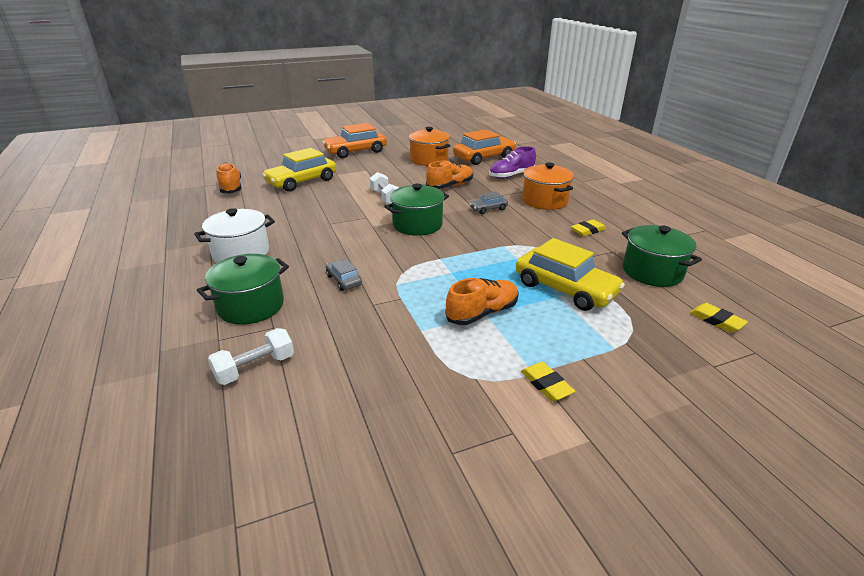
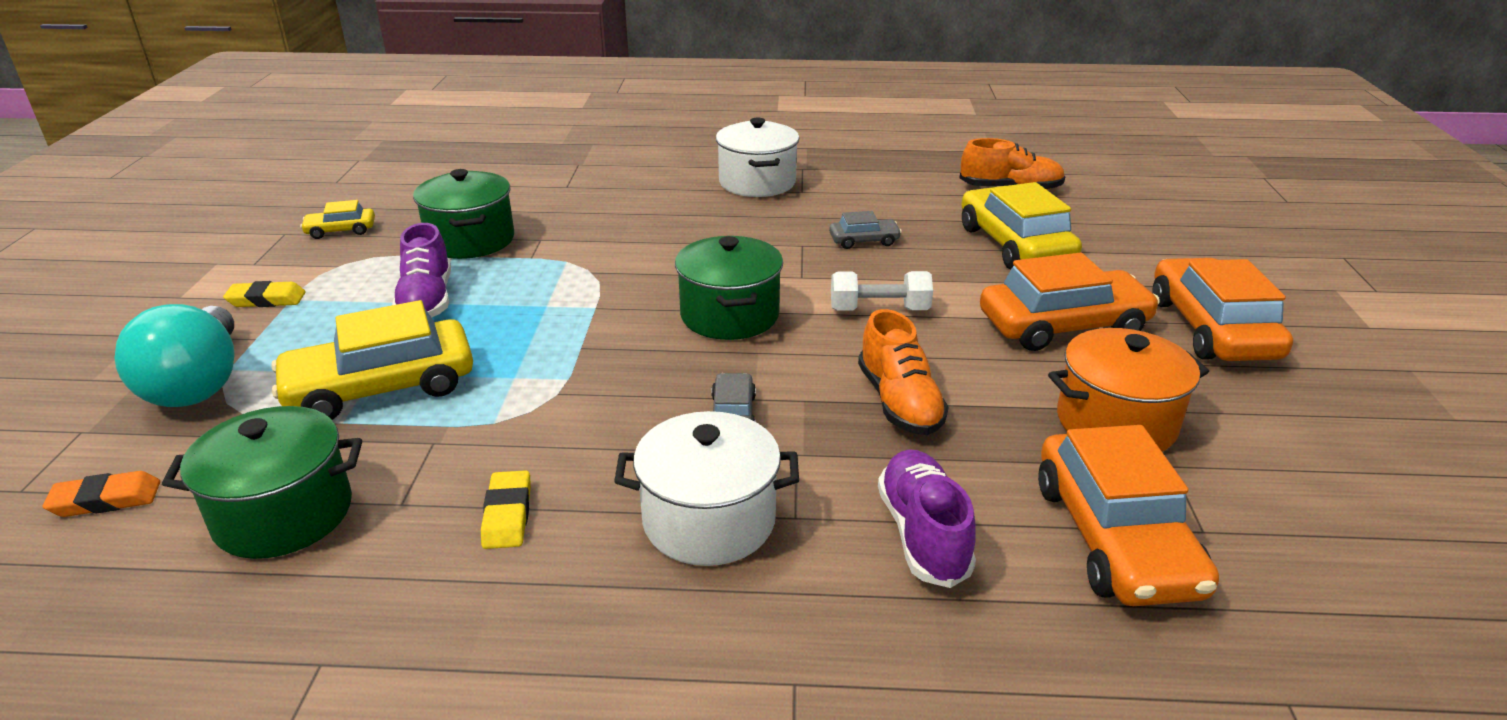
camera: 115 degrees right, 0 degrees up
green pot [197,254,289,325] -> green pot moved to [413,169,514,259]
white dumbbell [208,328,294,385] -> none
grey car [326,260,362,291] -> grey car moved to [829,211,902,249]
orange shoe [445,278,519,325] -> purple shoe [392,223,451,317]
orange pot [522,163,574,210] -> white pot [614,411,799,566]
yellow eraser [689,303,748,332] -> orange eraser [42,471,160,517]
none -> turquoise light bulb [115,304,235,407]
none -> yellow car [300,200,375,239]
none -> orange car [980,253,1160,351]

